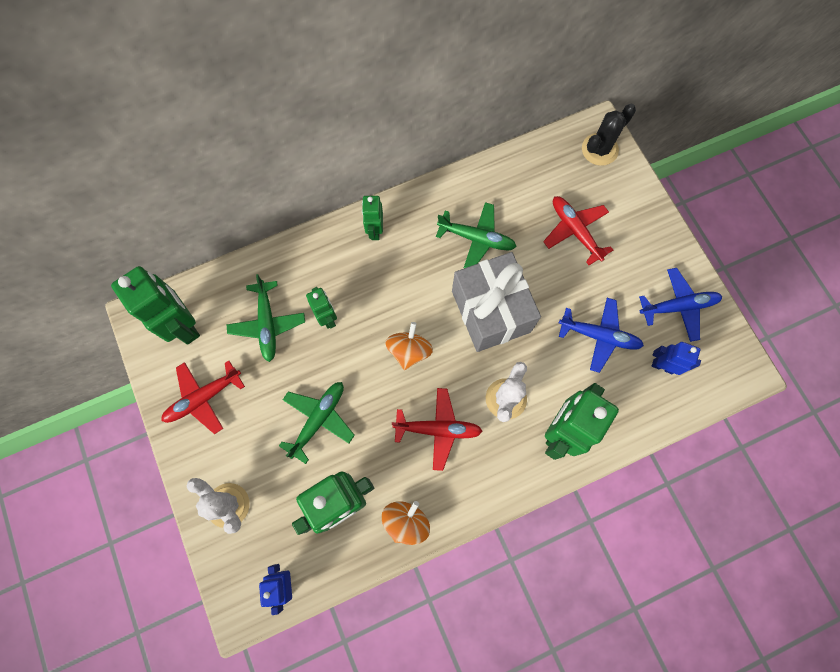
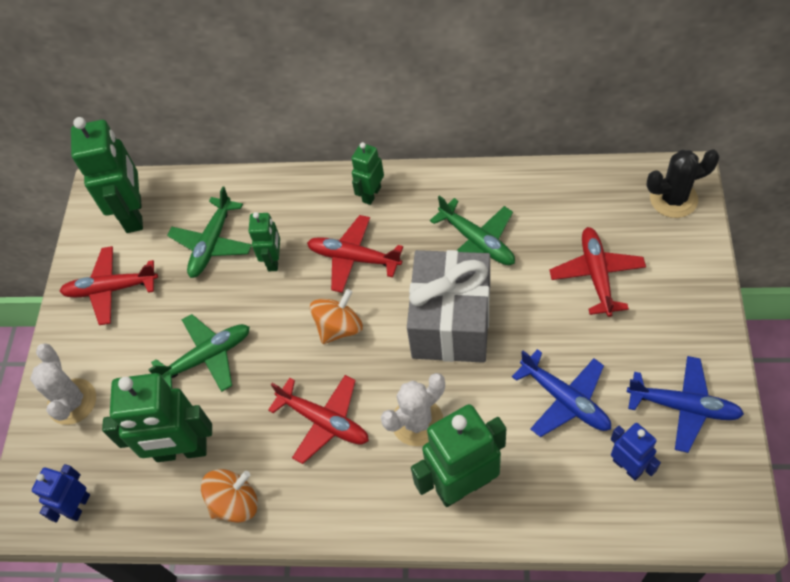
camera: 35 degrees right, 15 degrees down
none -> red plane [307,215,403,293]

